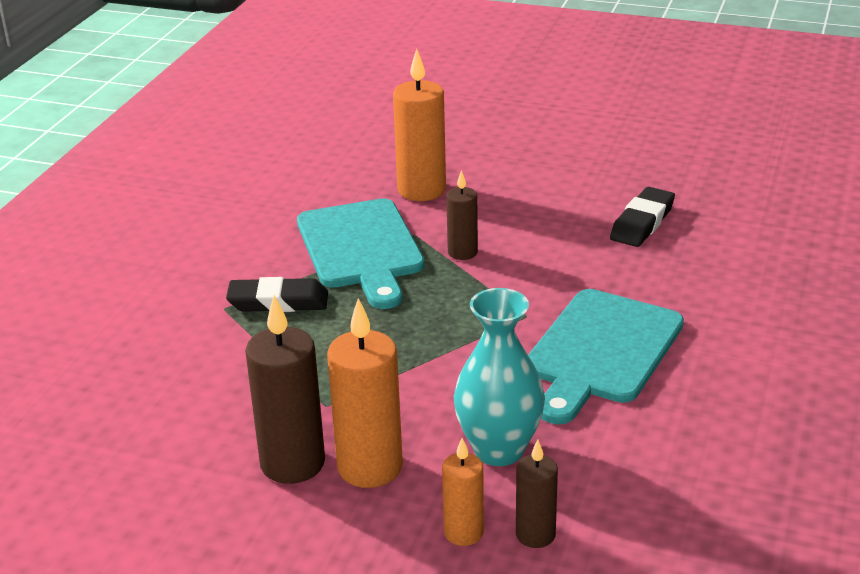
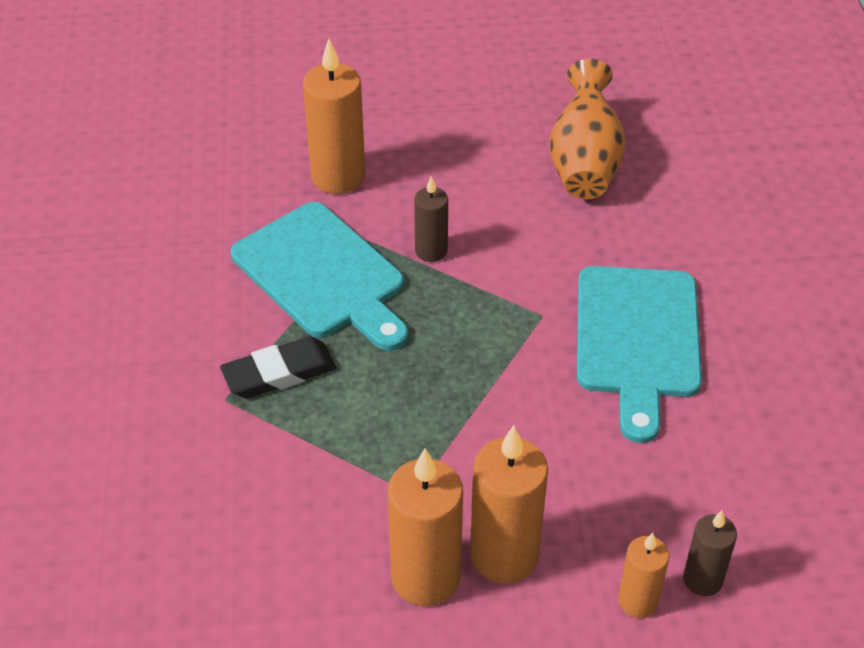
camera: 25 degrees left, 15 degrees up
brown candle [245,295,325,484] -> orange candle [387,448,463,606]
turquoise vase [454,288,545,466] -> none
black eraser [610,187,675,247] -> orange vase [550,59,626,199]

